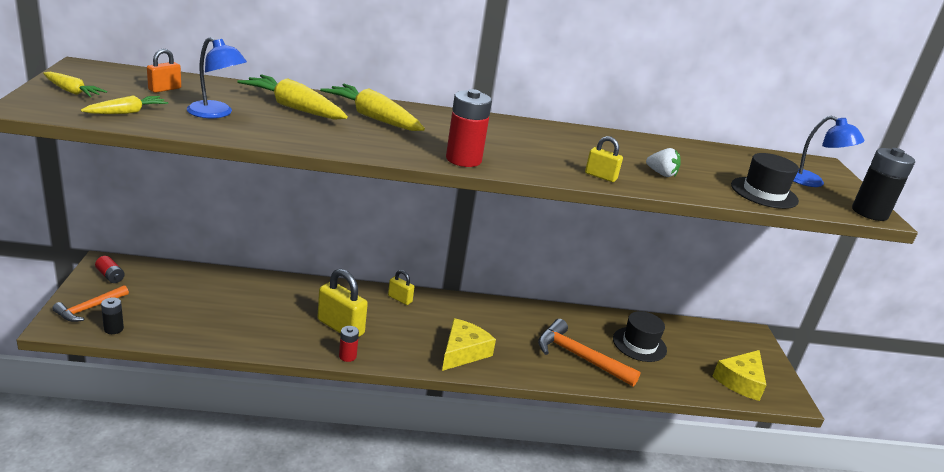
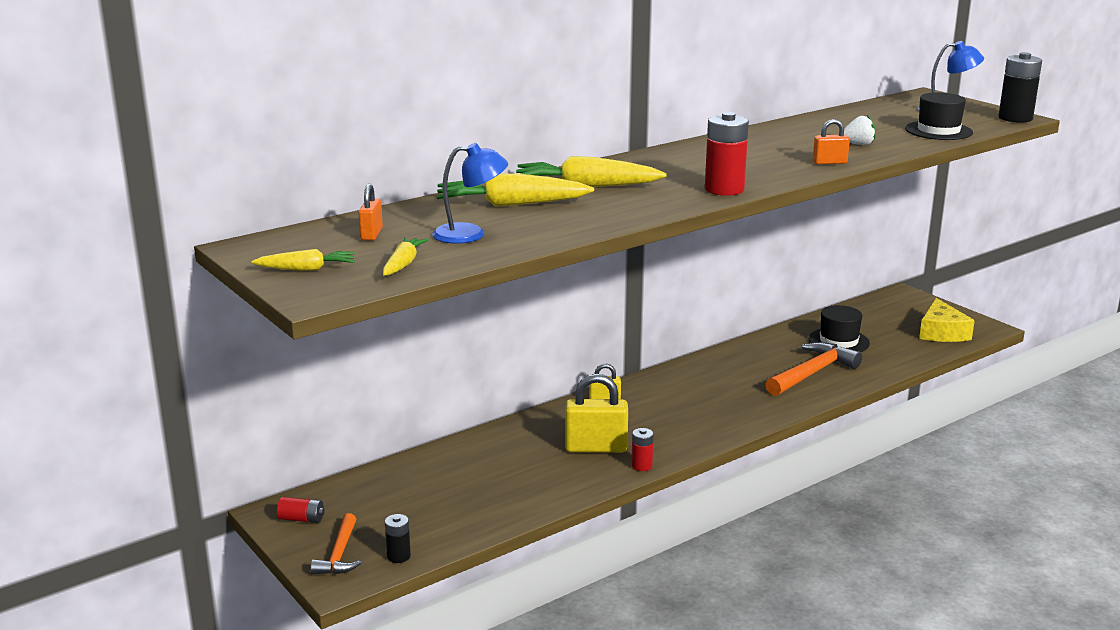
camera: 30 degrees left, 5 degrees down
yellow cheese [442,318,496,371] -> none
orange hammer [538,319,641,387] -> orange hammer turned 135 degrees clockwise [766,342,862,396]
yellow padlock [585,136,623,182] -> orange padlock [813,119,850,164]

